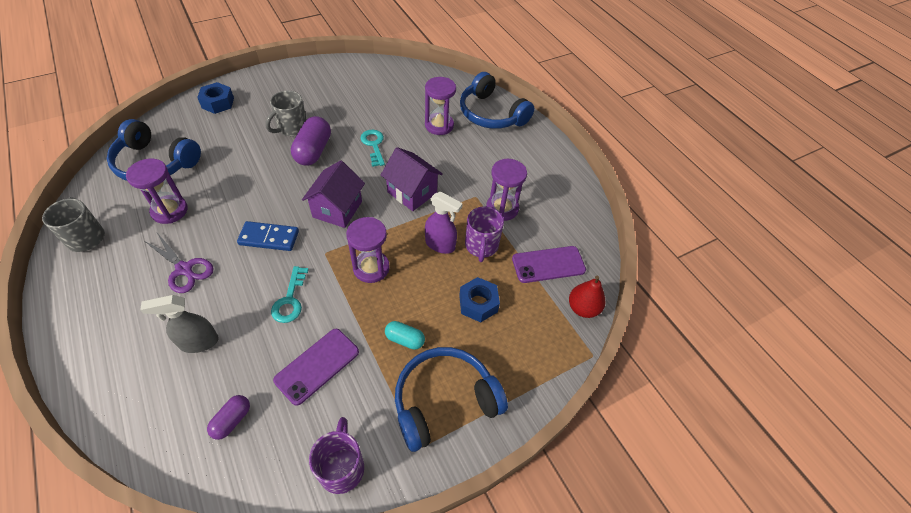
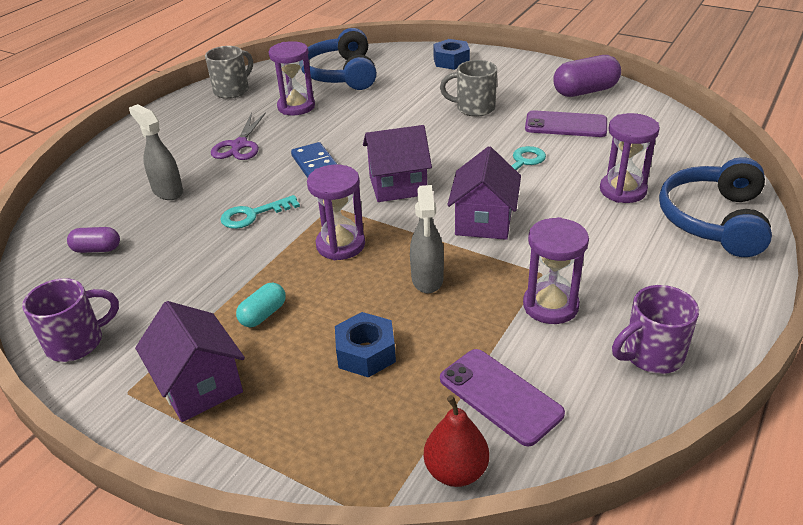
camera: 65 degrees right, 15 degrees down
purple phone [273,329,359,406] -> purple phone moved to [525,110,607,137]
purple capsule [291,116,331,166] -> purple capsule moved to [553,55,621,97]
turquoise capsule [385,321,425,350] -> turquoise capsule turned 45 degrees clockwise [236,283,286,327]
blue headphones [395,347,508,452] -> purple house [135,301,245,422]
purple spray bottle [425,192,463,254] -> grey spray bottle [410,185,444,294]
purple mug [465,206,504,262] -> purple mug moved to [612,285,699,374]

